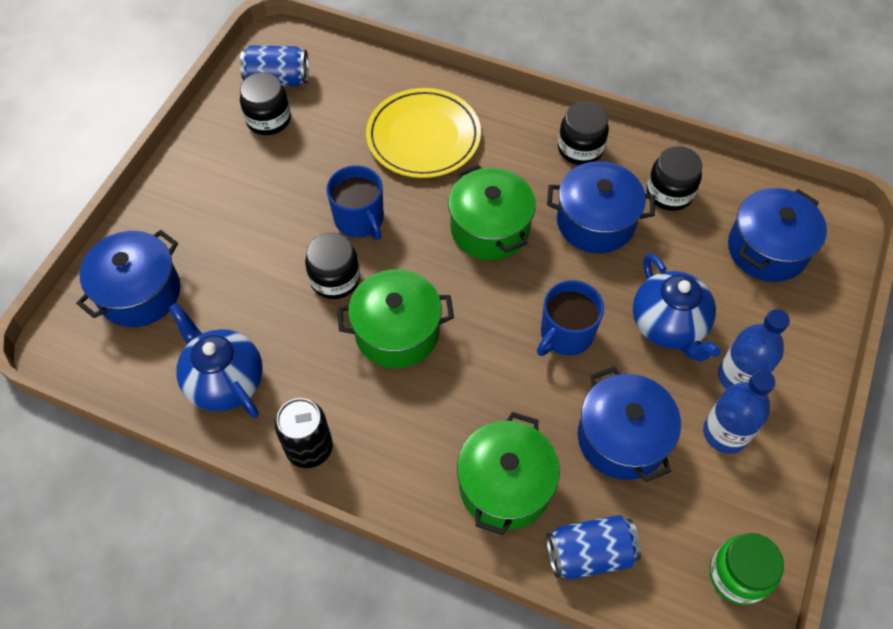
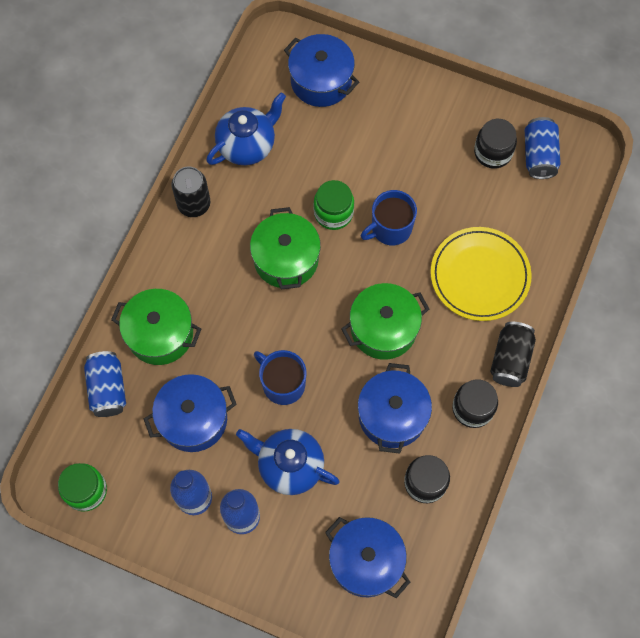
camera: 90 degrees right, 10 degrees up
black jar [305,233,360,299] -> green jar [314,180,354,230]
blue teapot [633,253,721,362] -> blue teapot turned 45 degrees clockwise [236,429,340,495]
none -> black can [490,322,536,387]

